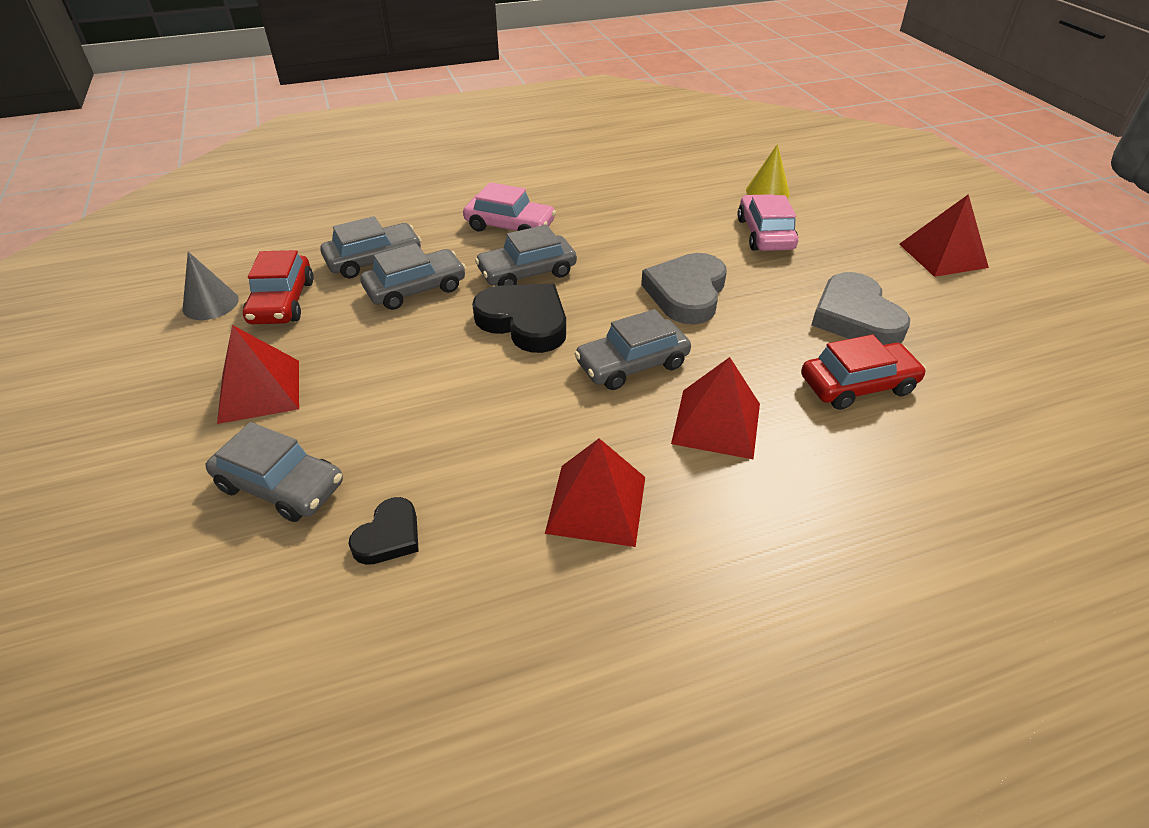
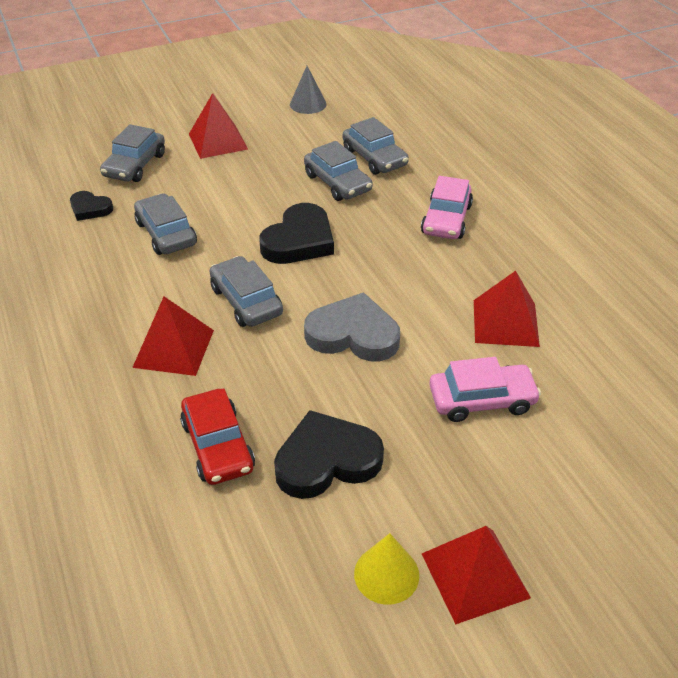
camera: 85 degrees right, 0 degrees up
red car [243,250,314,324] -> none
grey car [475,225,577,286] -> grey car moved to [134,194,197,255]
red pyramid [545,438,645,547] -> red pyramid moved to [474,271,540,347]
yellow cone [746,144,790,199] -> yellow cone moved to [354,533,419,605]
grey heart [812,272,910,345] -> black heart [274,410,384,499]

